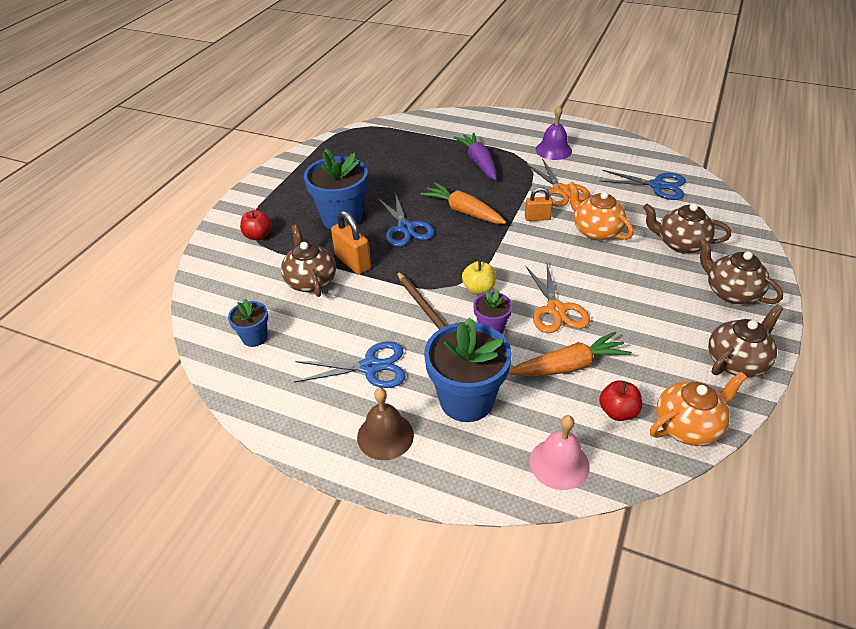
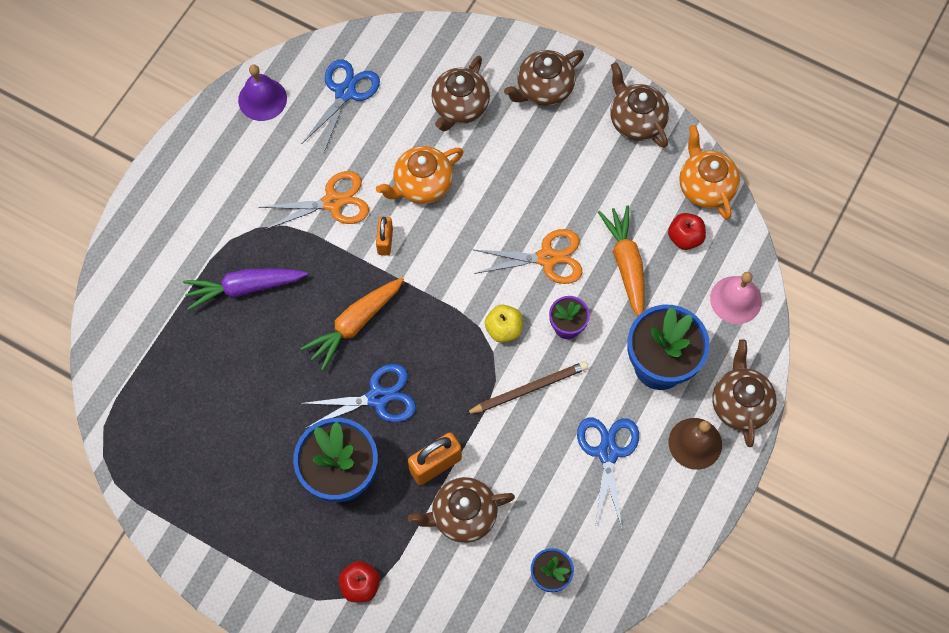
camera: 85 degrees left, 25 degrees up
purple bell [536,106,572,160] -> purple bell moved to [238,64,287,121]
none -> brown teapot [712,339,777,447]

